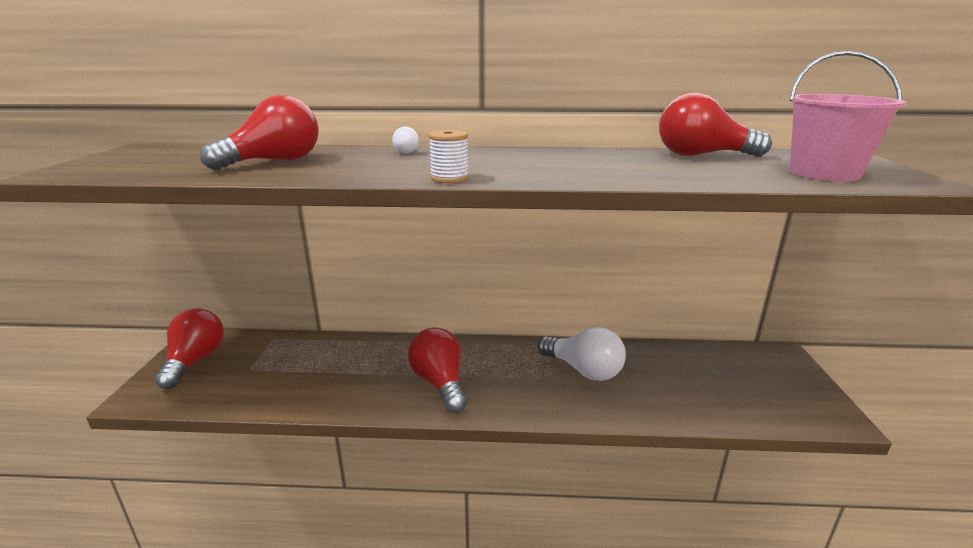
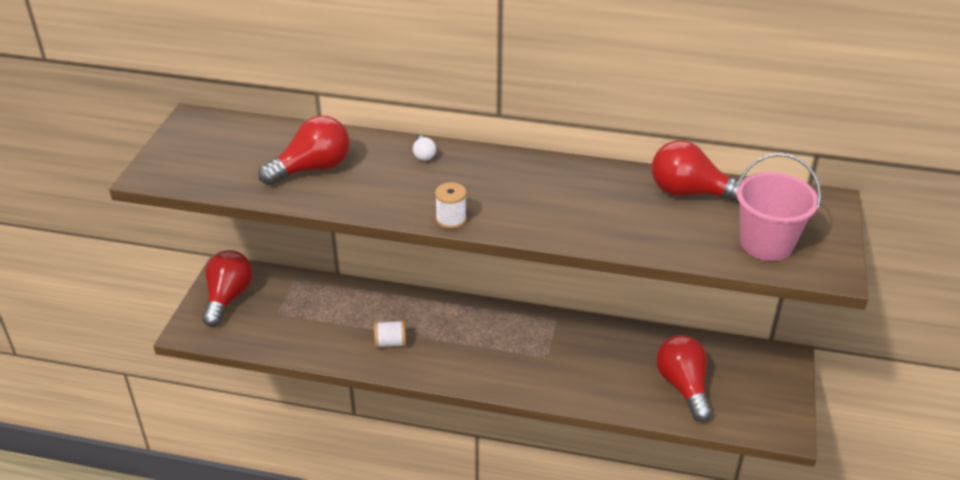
camera: 10 degrees right, 15 degrees up
red light bulb [408,327,467,413] -> red light bulb moved to [656,335,712,422]
white light bulb [538,327,626,381] -> none
none -> white spool [374,320,406,348]

